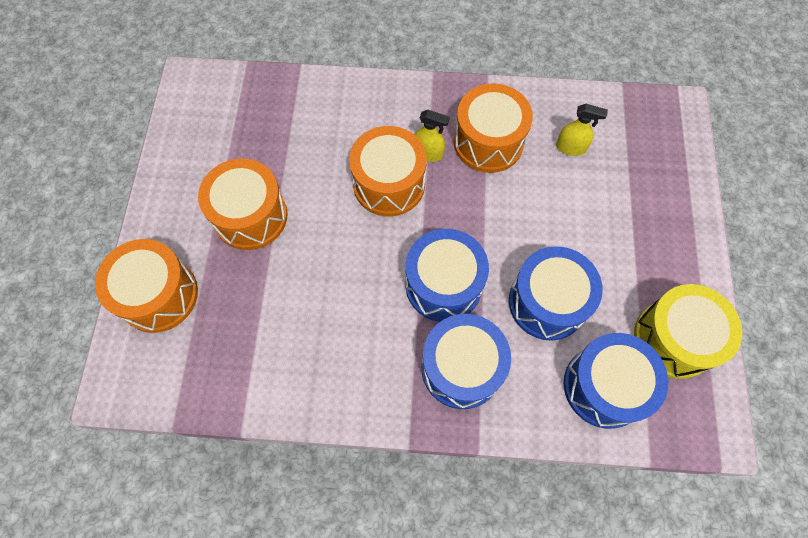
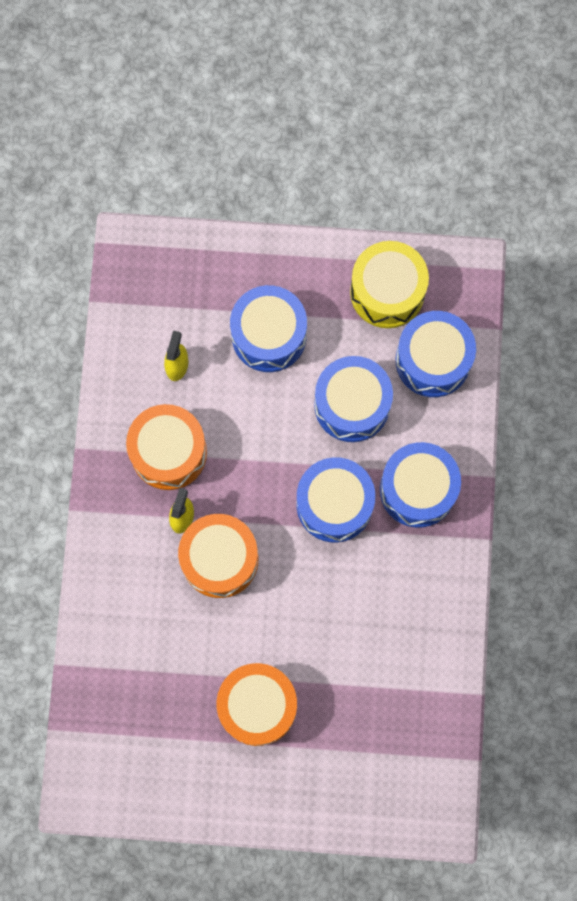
camera: 90 degrees left, 10 degrees up
orange drum [95,239,198,333] -> none
none -> blue drum [230,285,307,372]

